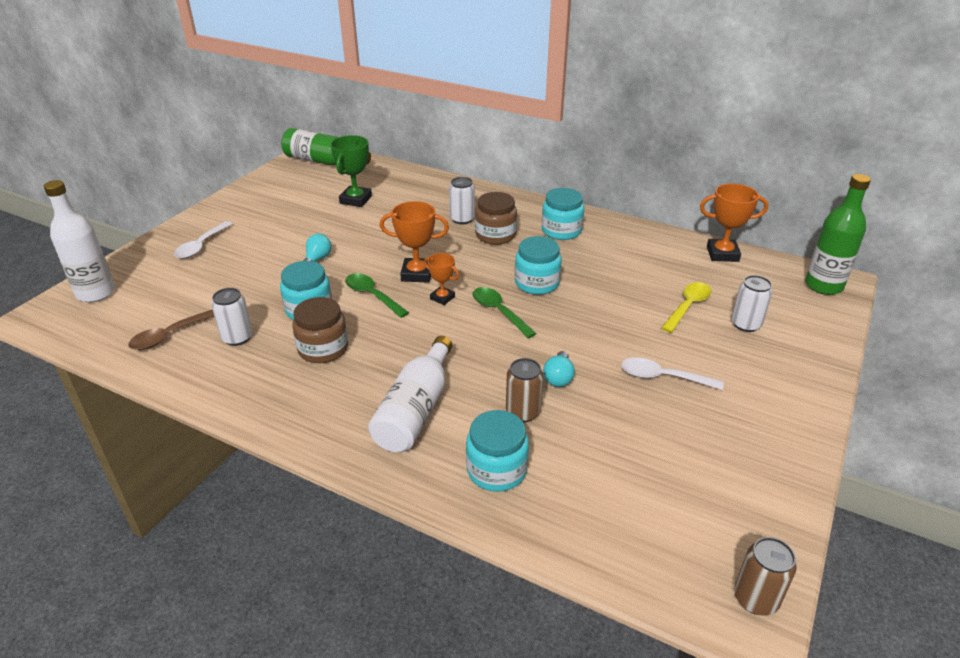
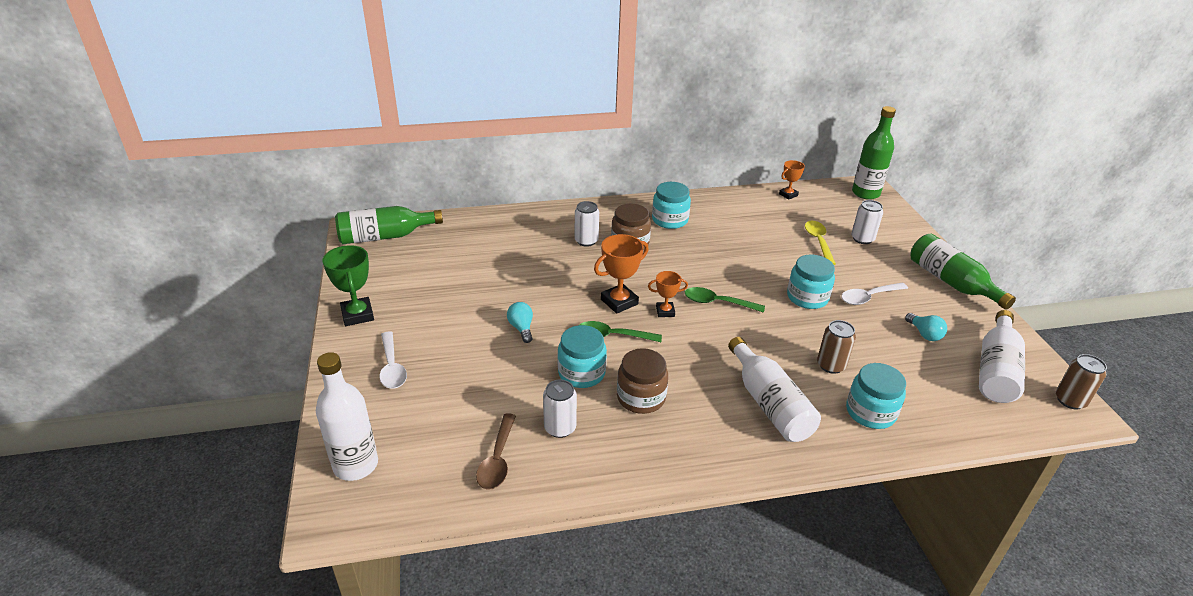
camera: 40 degrees left, 0 degrees up
green trophy [330,135,372,207] -> green trophy moved to [322,245,374,326]
turquoise jar [515,236,562,295] -> turquoise jar moved to [787,254,835,309]
turquoise light bulb [543,351,575,387] -> turquoise light bulb moved to [905,313,947,341]
orange trophy [700,183,768,262] -> orange trophy [779,160,805,200], size x0.61
none -> green bottle [910,233,1016,310]
none -> white bottle [979,310,1025,403]

